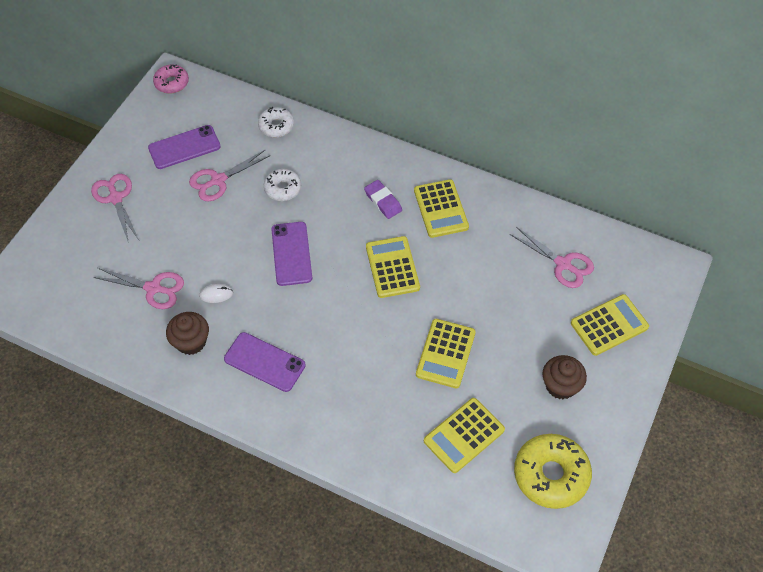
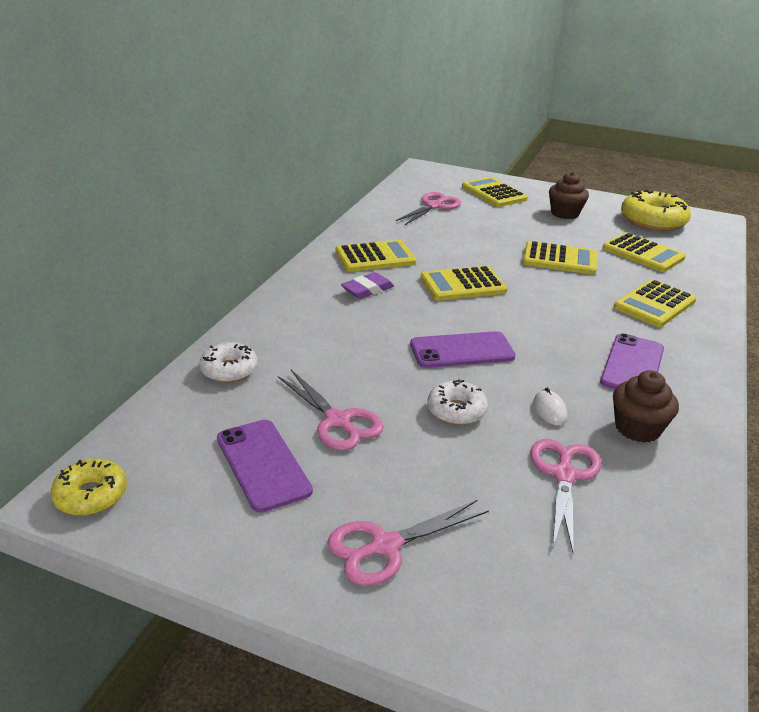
camera: 95 degrees left, 25 degrees down
pink donut [153,65,189,93] -> yellow donut [51,459,127,516]
white donut [264,169,301,201] -> white donut moved to [427,379,488,425]
none -> yellow calculator [614,279,696,327]

